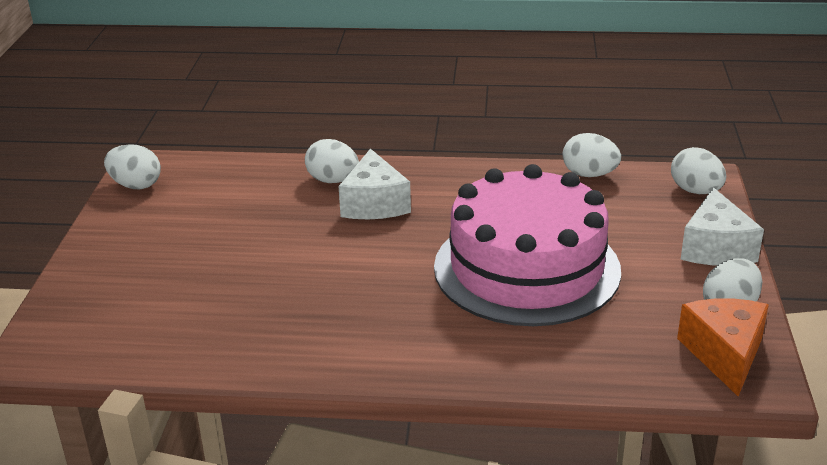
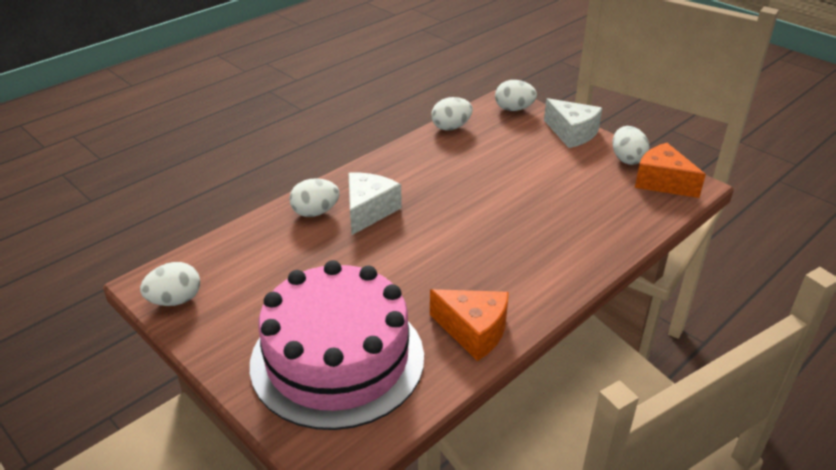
camera: 50 degrees left, 5 degrees up
white cheese [338,148,411,219] -> white cheese turned 105 degrees counterclockwise [349,173,402,235]
pink cake [434,164,621,326] -> pink cake moved to [250,260,424,430]
none -> orange cheese [430,289,509,361]

